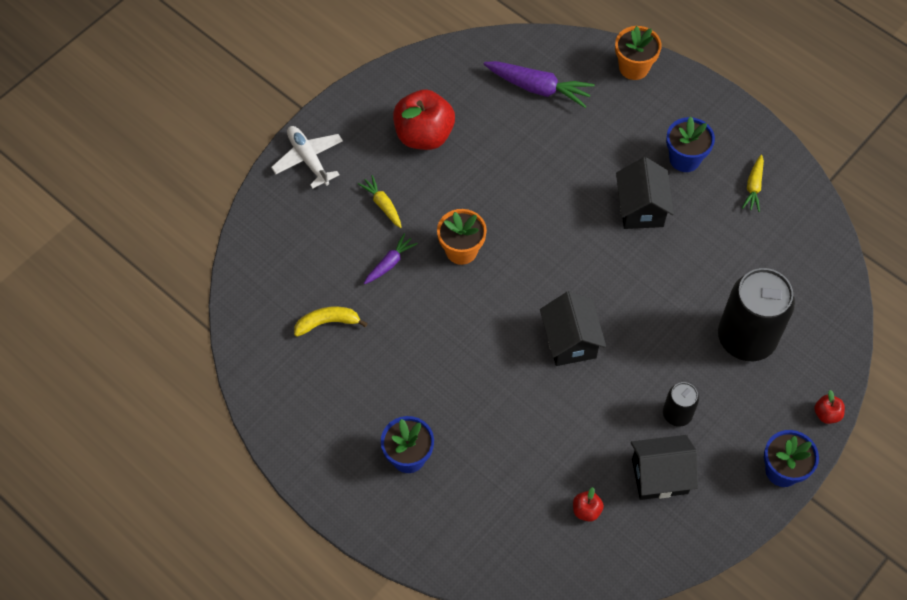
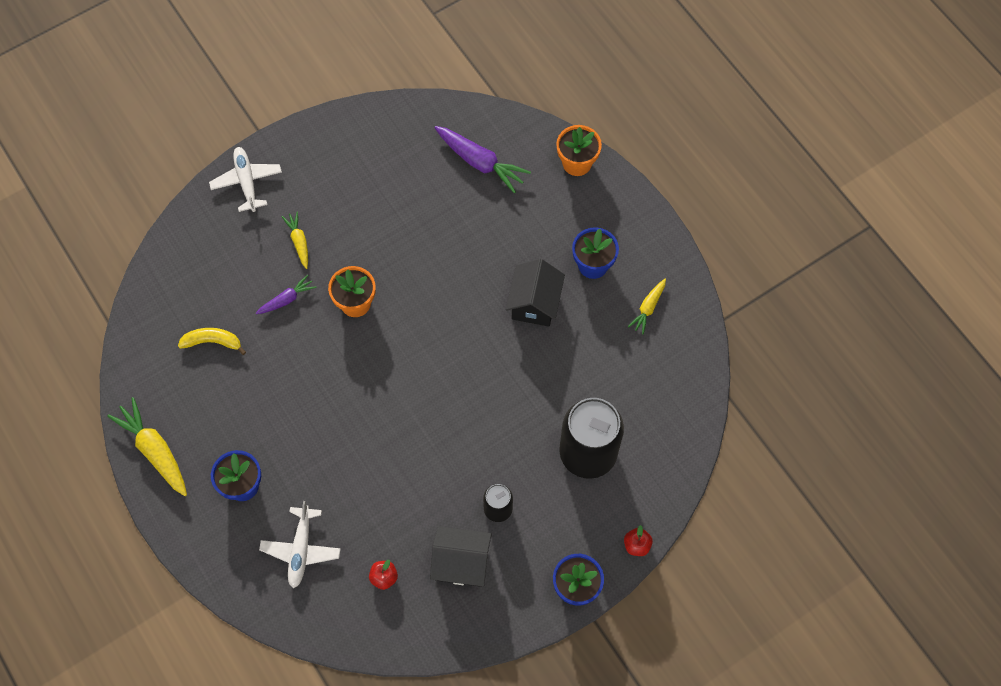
camera: 15 degrees right, 5 degrees up
red apple [393,89,455,150] -> none
black house [540,291,606,366] -> none
none -> yellow carrot [107,397,187,496]
none -> white plane [259,501,341,588]

